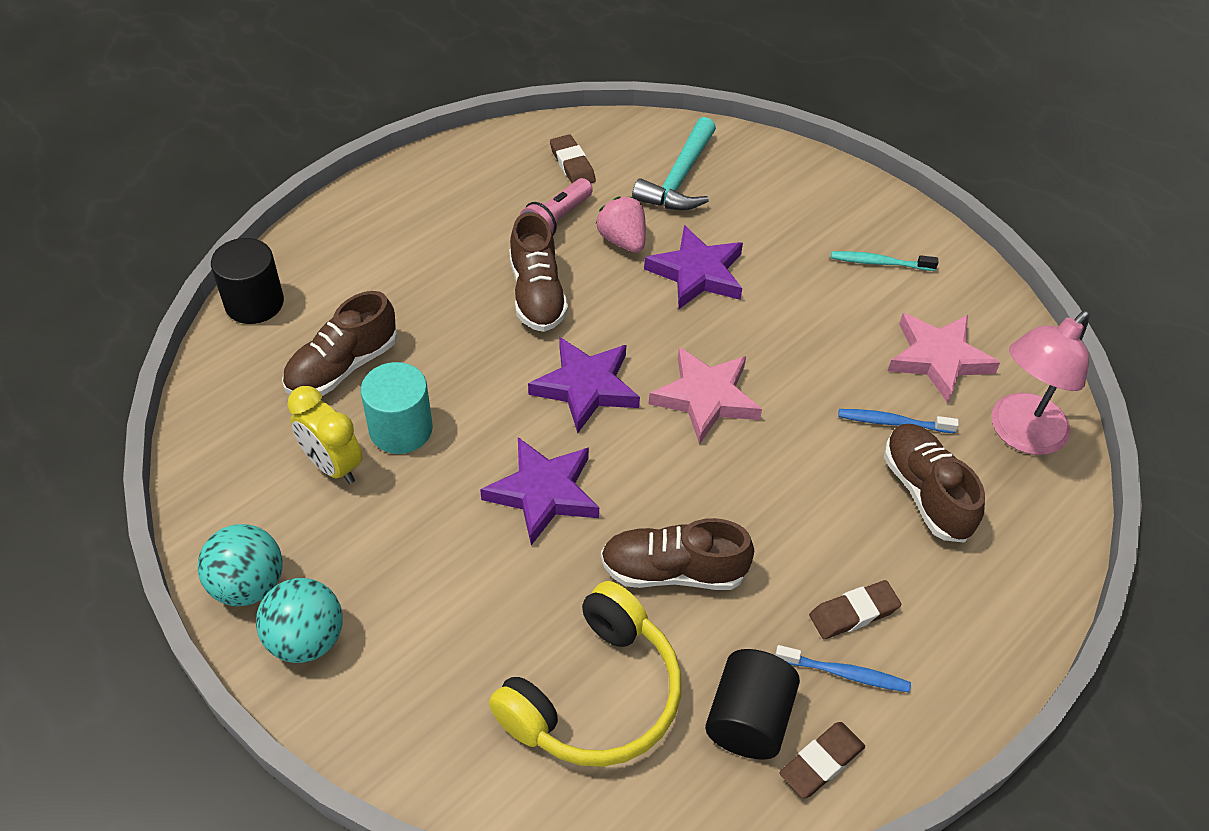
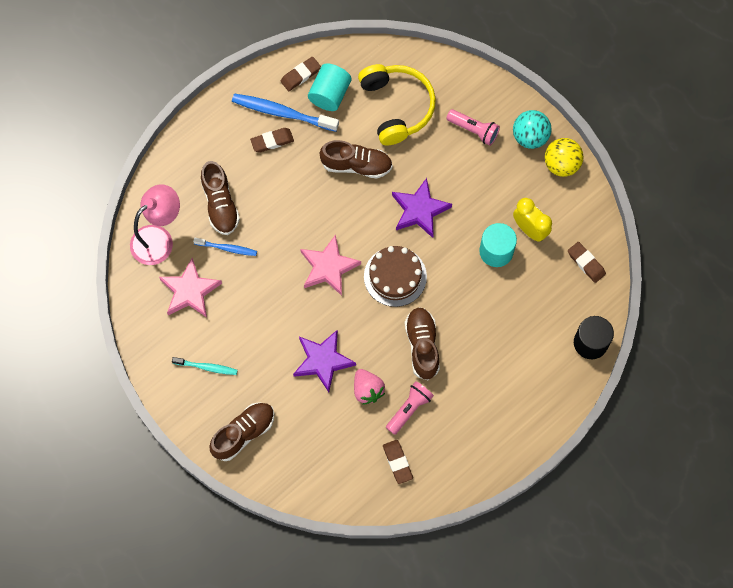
camera: 175 degrees left, 20 degrees up
turquoise ball [197,524,283,606] -> yellow ball [545,138,583,177]
brown shoe [282,291,397,396] -> brown shoe moved to [210,403,275,461]
yellow headphones [489,581,681,767] -> yellow headphones turned 120 degrees clockwise [358,64,436,145]
purple star [528,337,640,433] -> brown cake [364,246,427,307]
turquoise hammer [632,117,716,210] -> none
black cylinder [705,649,800,760] -> turquoise cylinder [308,63,351,111]
blue toothbrush [775,645,911,692] -> blue toothbrush [232,94,339,132], size x1.77
none -> pink flashlight [446,109,500,146]
none -> brown eraser [568,242,606,283]

